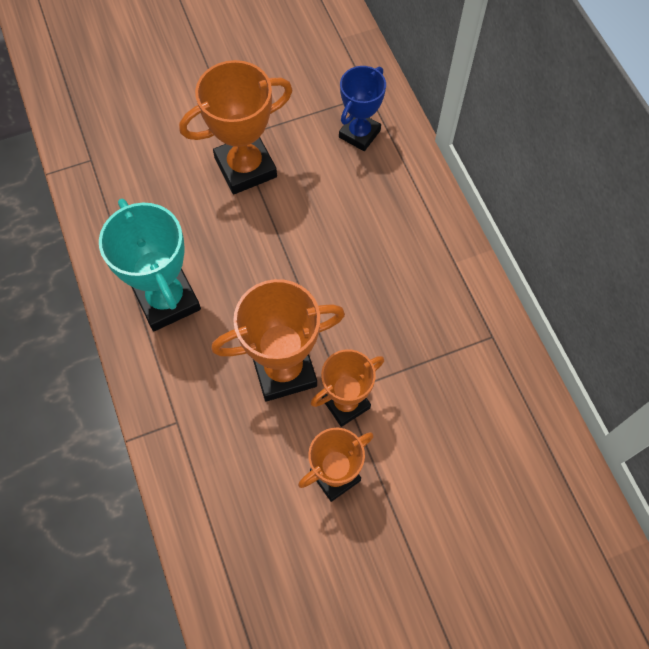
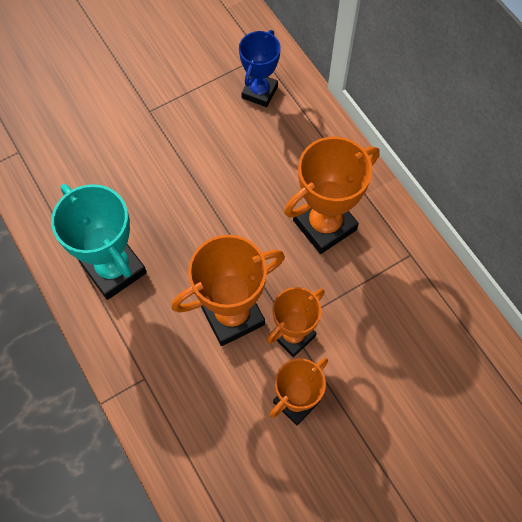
camera: 10 degrees left, 0 degrees up
orange trophy [179,60,293,194] -> orange trophy moved to [284,136,380,254]

